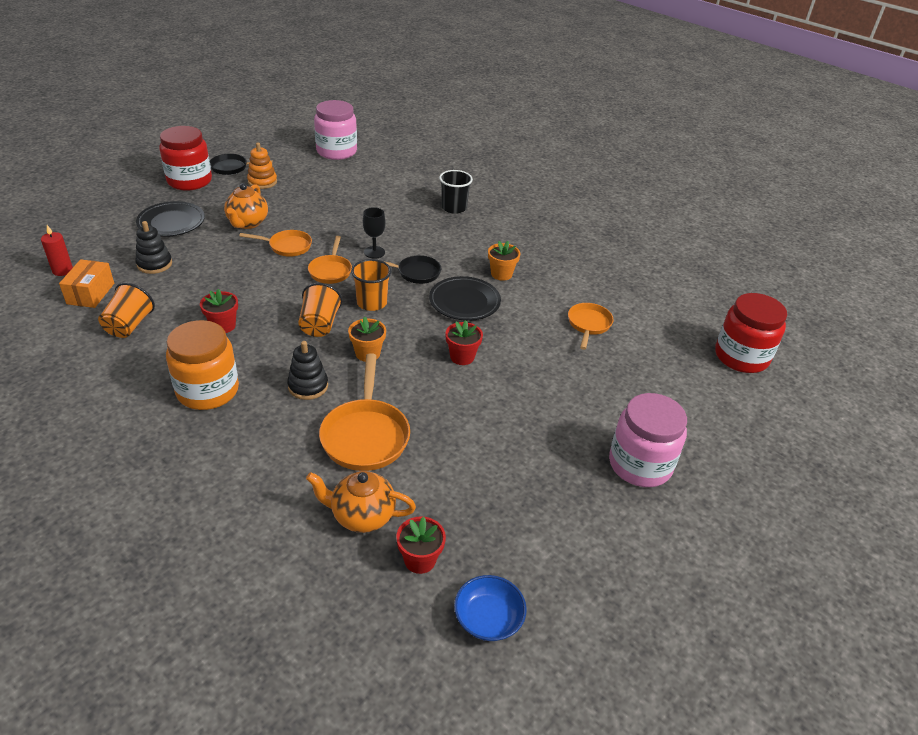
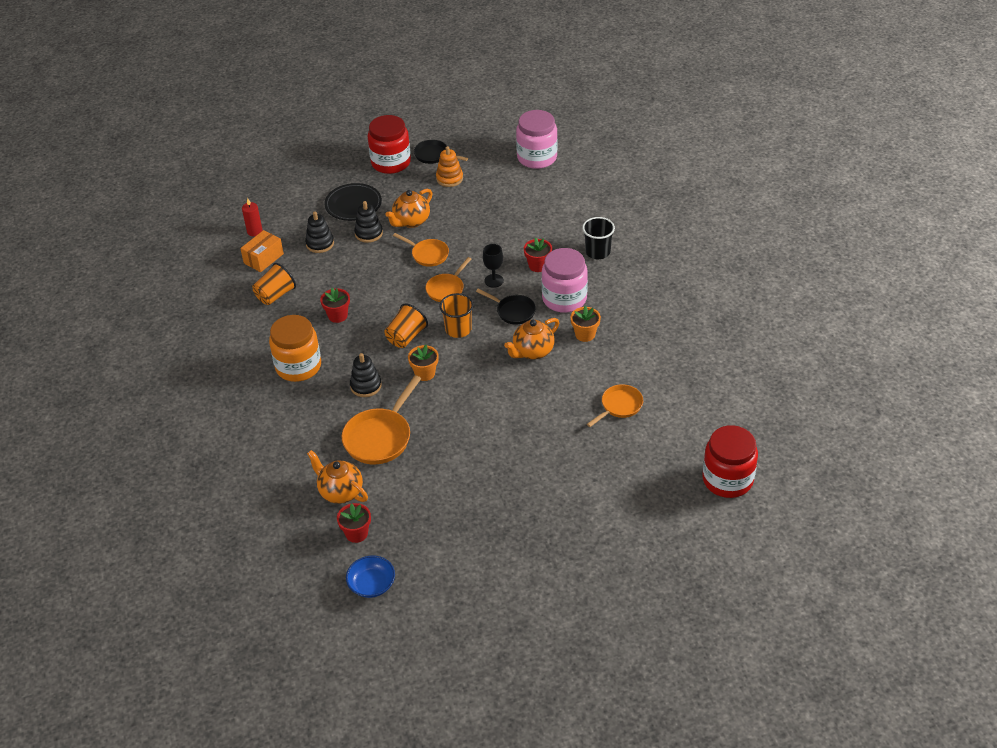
camera: 35 degrees right, 5 degrees up
black plate [429,276,501,321] -> orange teapot [504,318,559,360]
red flower pot [445,320,483,365] -> red flower pot moved to [524,238,552,272]
pink jar [609,393,687,487] -> pink jar moved to [542,248,588,313]
none -> black stacking toy [354,201,383,243]

